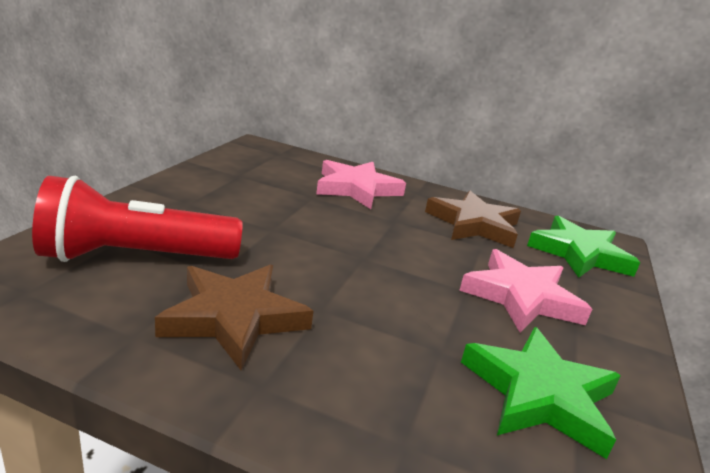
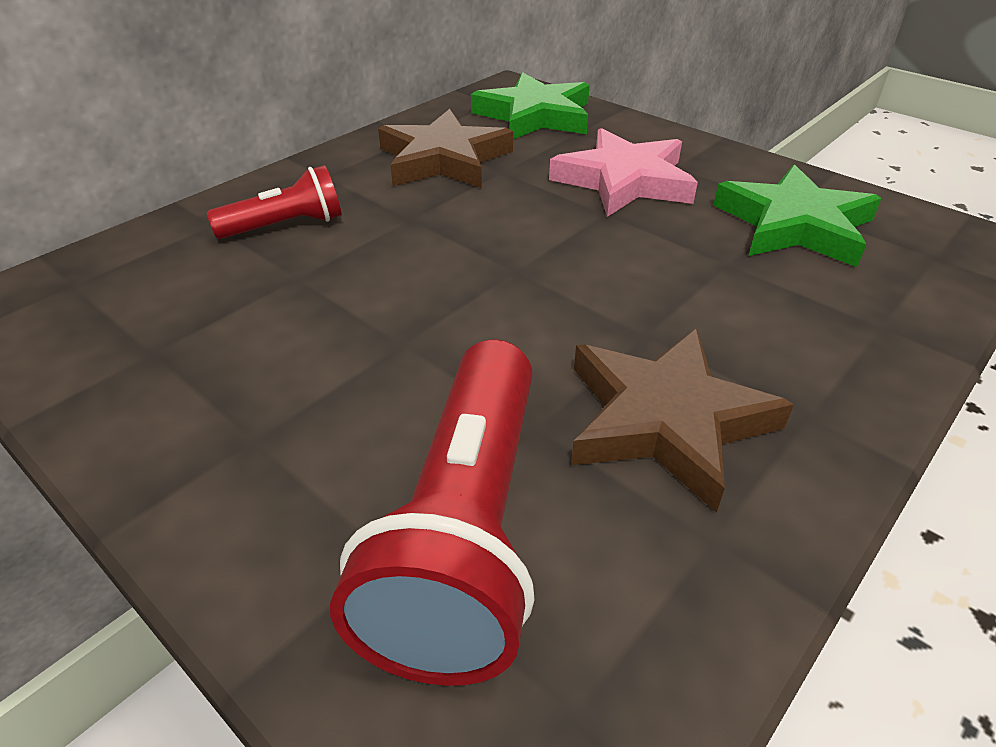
camera: 65 degrees left, 15 degrees up
pink star [316,160,406,209] -> red flashlight [207,165,342,239]

